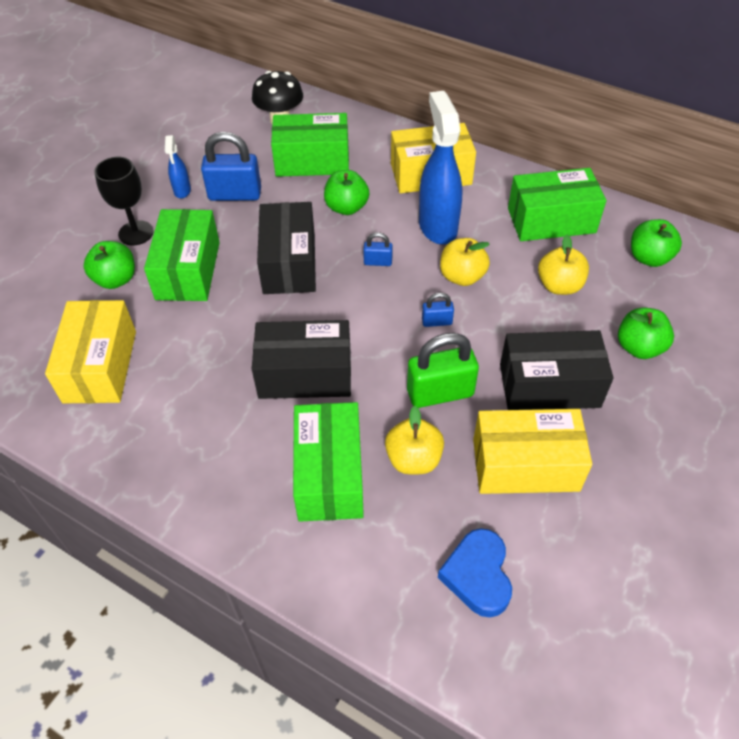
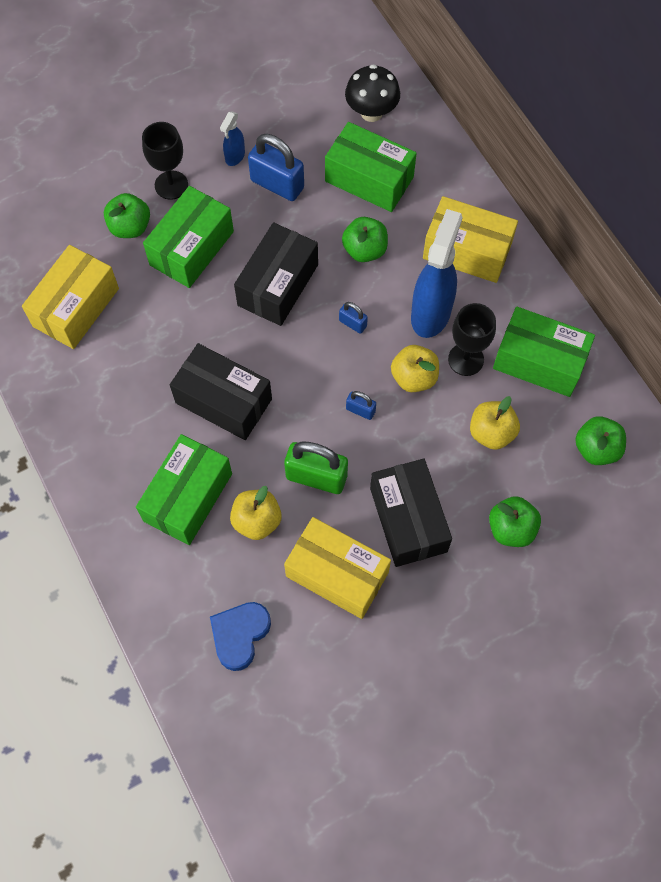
camera: 30 degrees right, 15 degrees up
black box [500,330,614,410] -> black box turned 45 degrees clockwise [370,458,452,567]
none -> black goblet [448,303,496,376]

